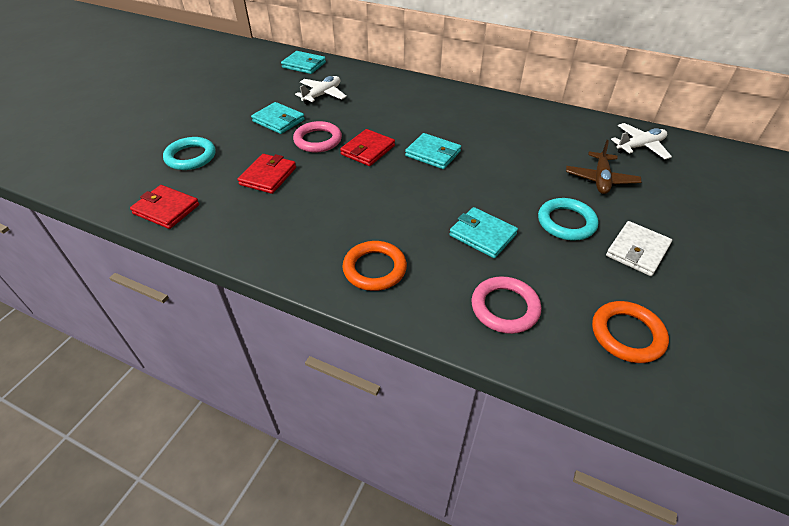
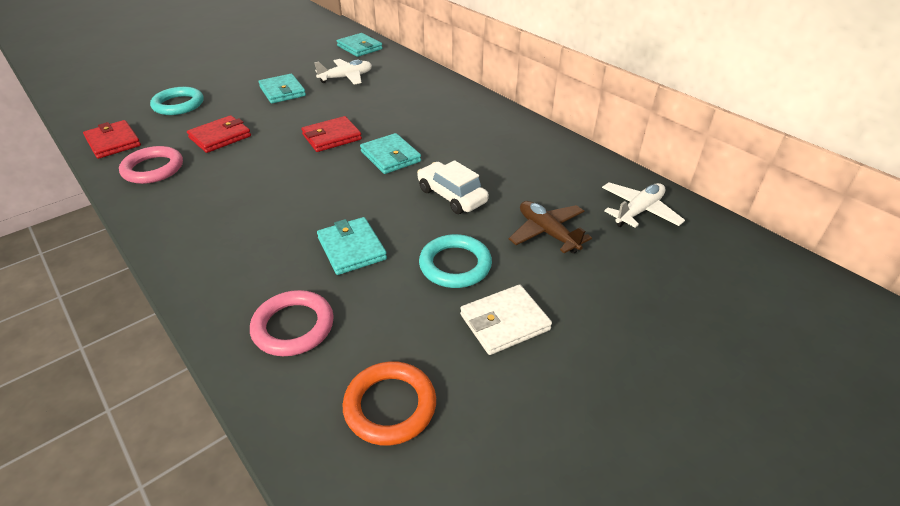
camera: 25 degrees right, 5 degrees down
pink ring [293,121,342,153] -> pink ring moved to [119,146,183,184]
orange ring [343,241,407,291] -> none
brown plane [566,140,642,194] -> brown plane turned 105 degrees clockwise [509,201,592,254]
white plane [611,123,672,159] -> white plane turned 45 degrees counterclockwise [602,182,685,228]
none -> white car [417,160,489,214]

